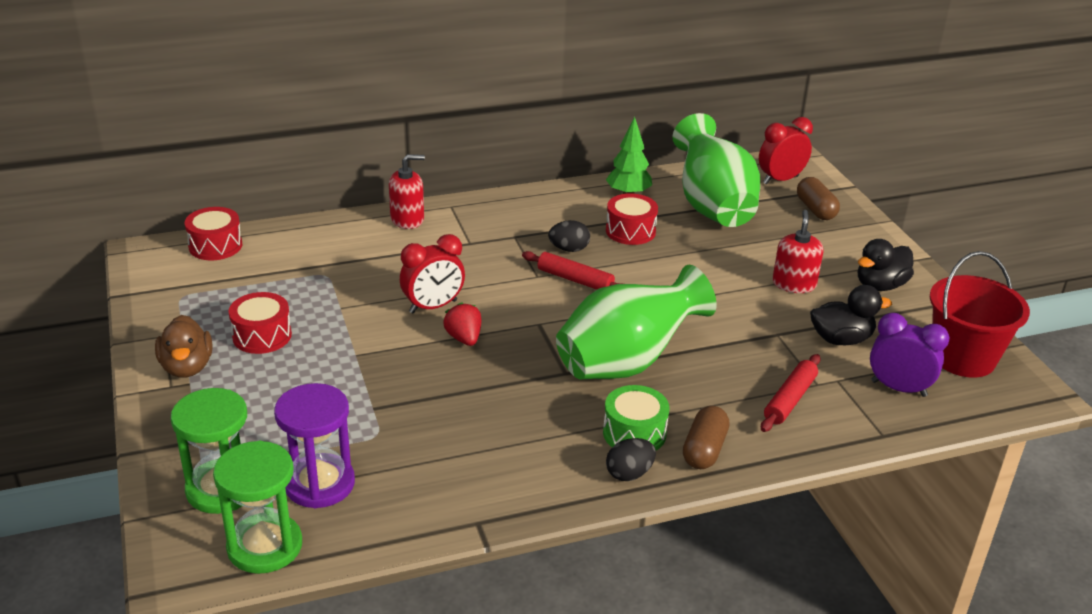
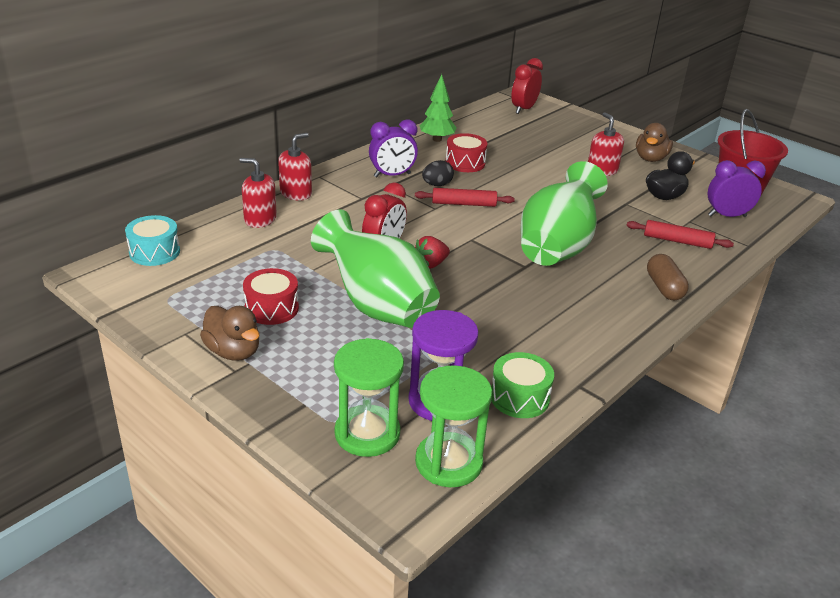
camera: 30 degrees left, 0 degrees up
red drum [185,207,242,260] -> turquoise drum [125,215,180,266]
red strawberry [443,302,481,346] -> red strawberry turned 75 degrees counterclockwise [415,236,450,269]
green drum [603,385,669,450] -> green drum moved to [491,352,554,418]
black egg [606,438,656,481] -> none
green vase [672,113,760,227] -> green vase moved to [311,209,440,328]
red rolling pin [761,354,821,432] -> red rolling pin turned 75 degrees counterclockwise [626,220,734,249]
brown capsule [797,177,840,220] -> none
black duck [858,239,914,291] -> brown duck [636,123,673,162]
none -> red soap dispenser [239,158,277,228]
none -> purple clock [369,119,418,177]

